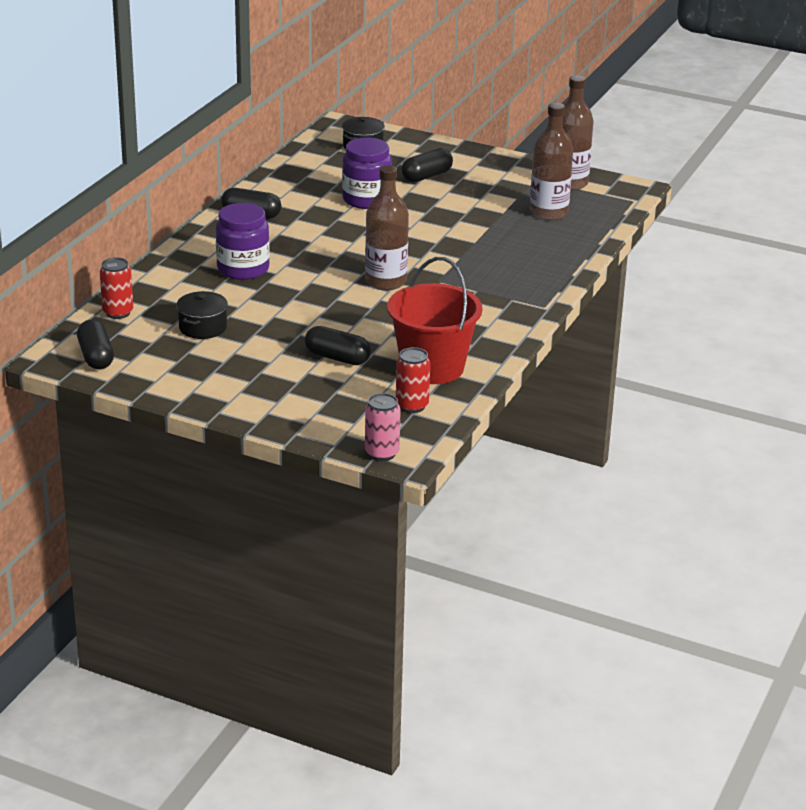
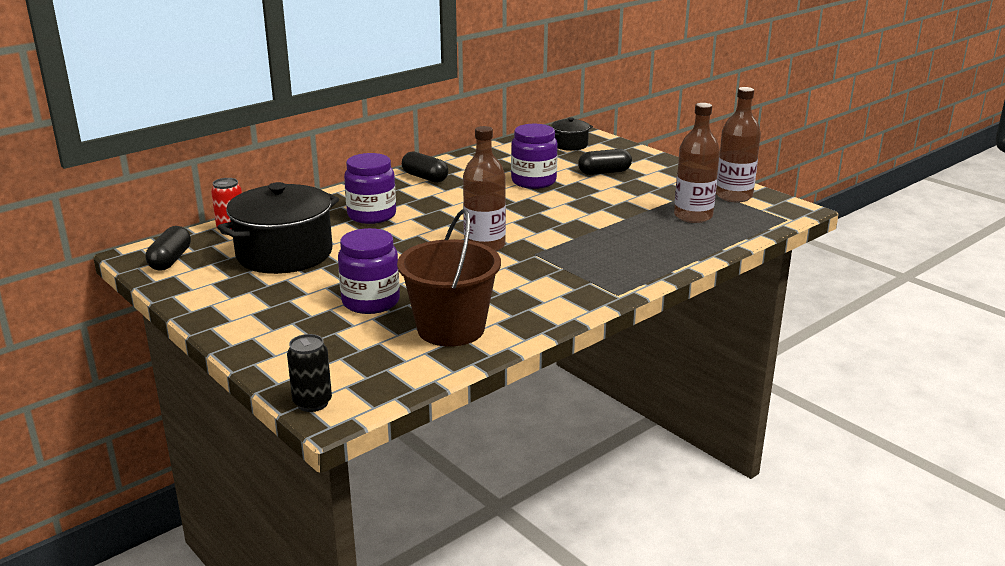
camera: 25 degrees right, 5 degrees down
black pot [177,291,228,339] -> black pot [217,182,339,274], size x2.07
black capsule [305,326,371,365] -> purple jar [338,228,400,314]
pink can [365,393,401,461] -> black can [287,334,332,412]
red bucket [387,257,483,384] -> brown bucket [397,209,501,346]
red can [396,347,430,413] -> none

